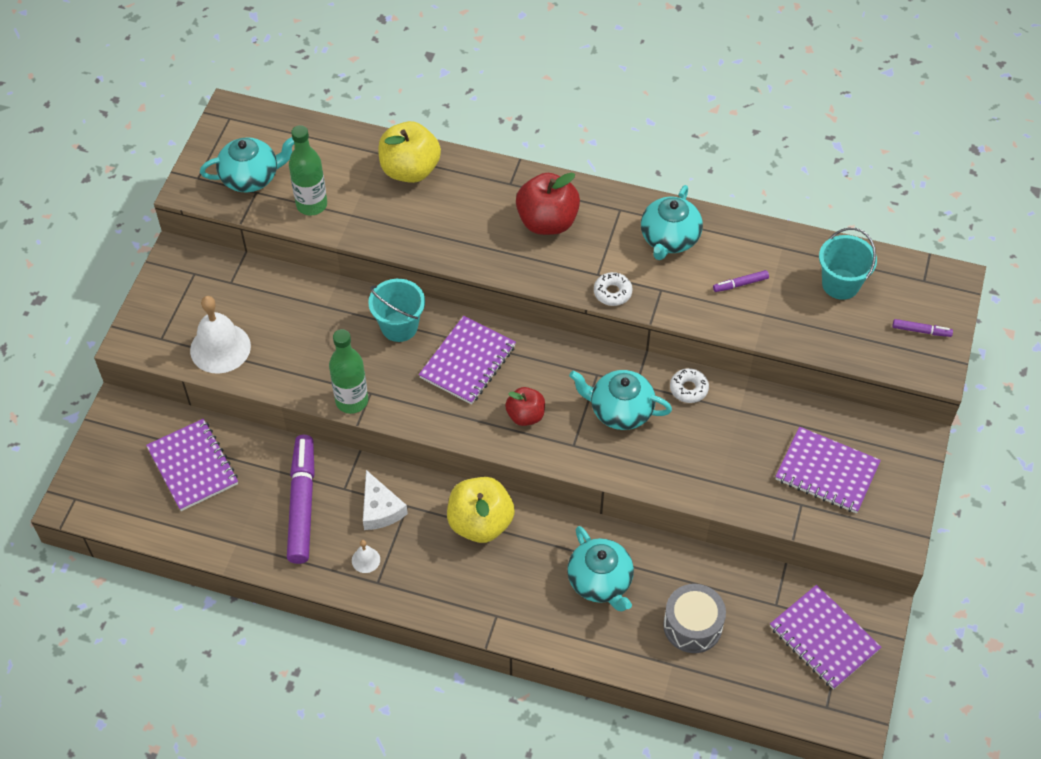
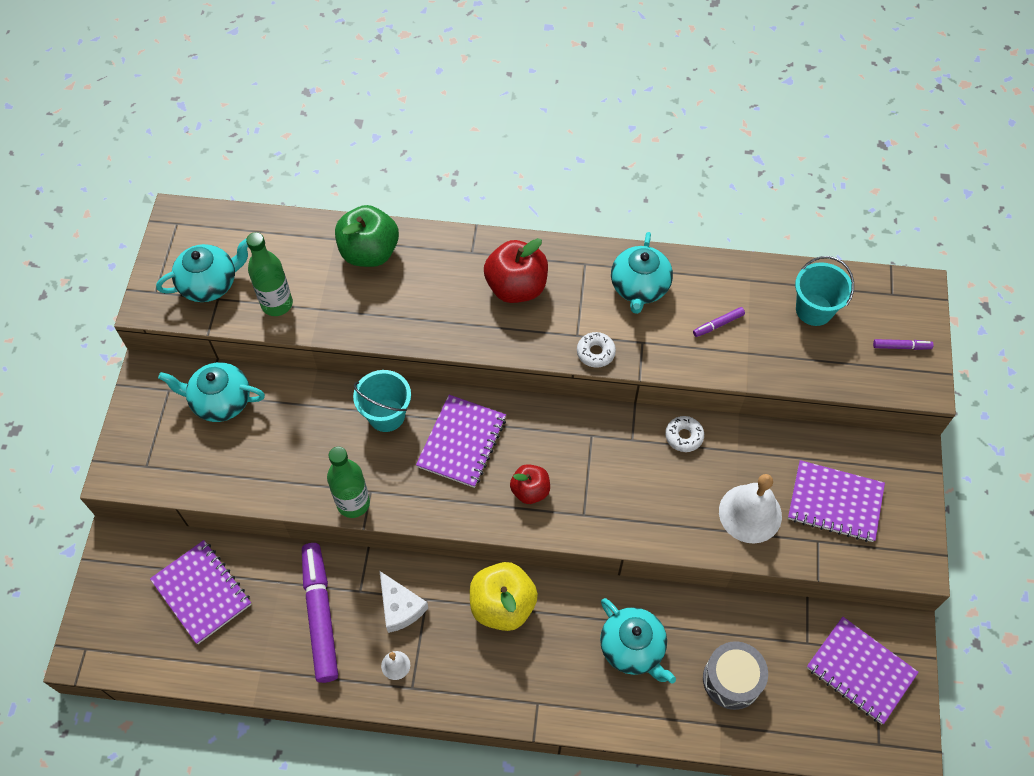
camera: 10 degrees left, 5 degrees up
white bell [190,296,251,374] -> white bell moved to [719,474,782,543]
yellow apple [378,121,441,183] -> green apple [335,205,399,267]
turquoise teapot [569,370,672,430] -> turquoise teapot moved to [158,362,265,422]

